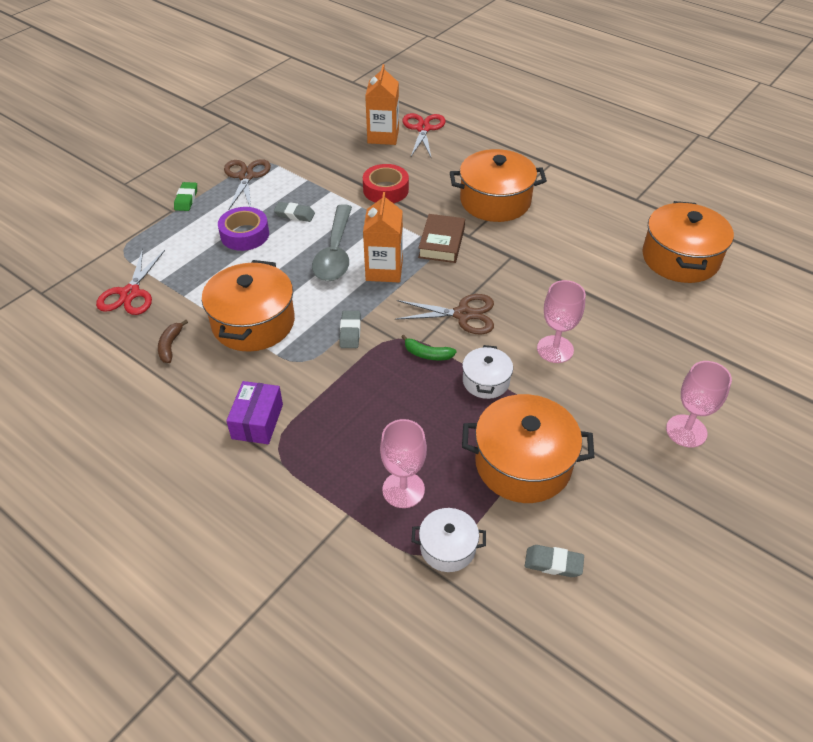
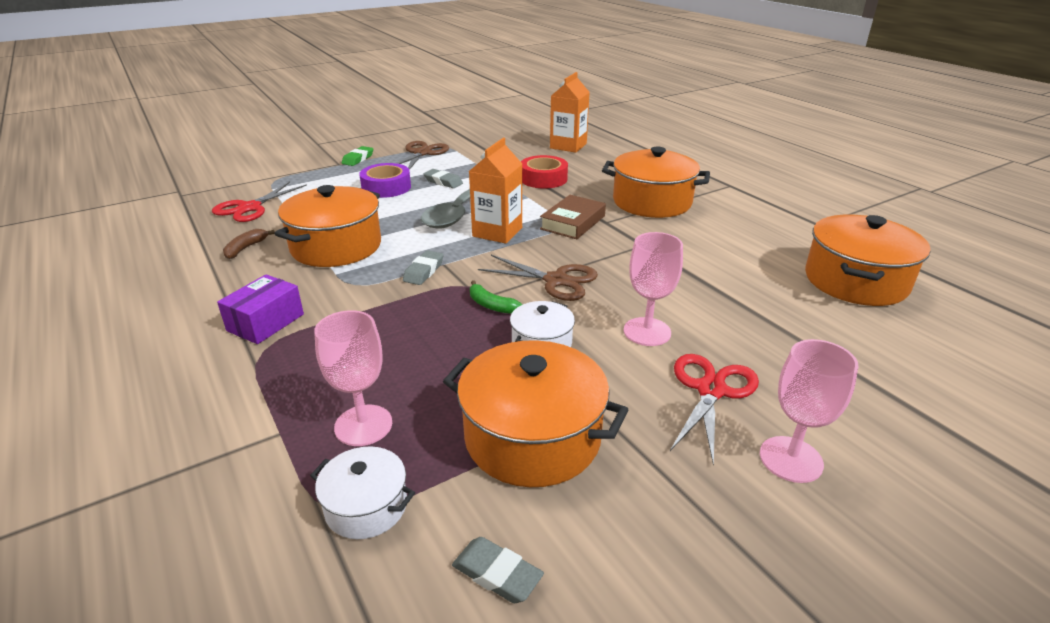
camera: 20 degrees right, 15 degrees down
red scissors [402,113,446,157] -> red scissors moved to [670,354,759,465]

